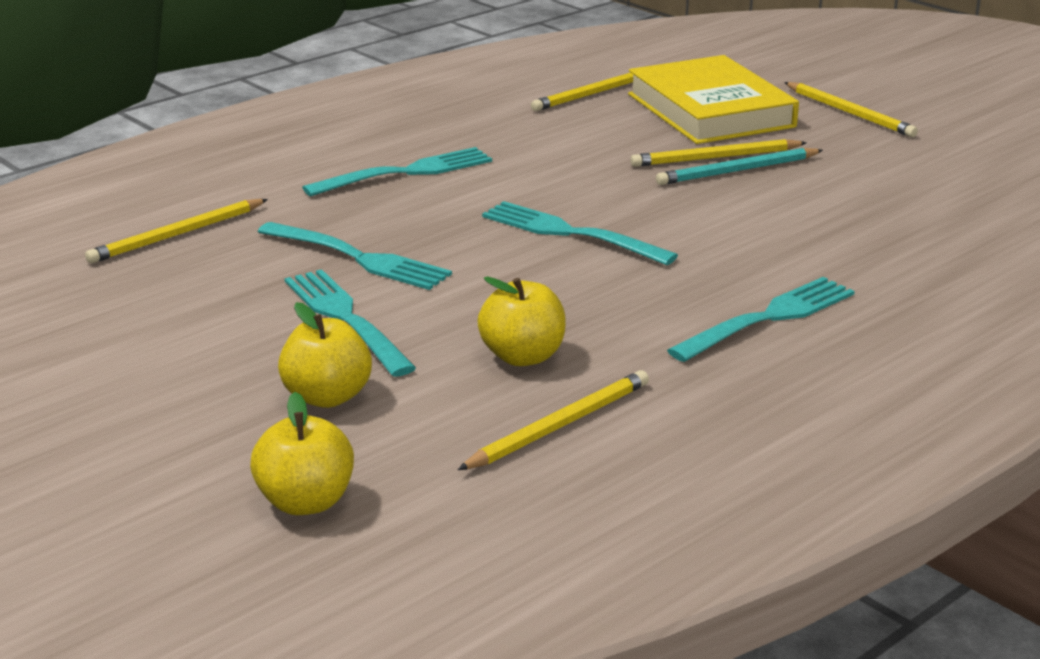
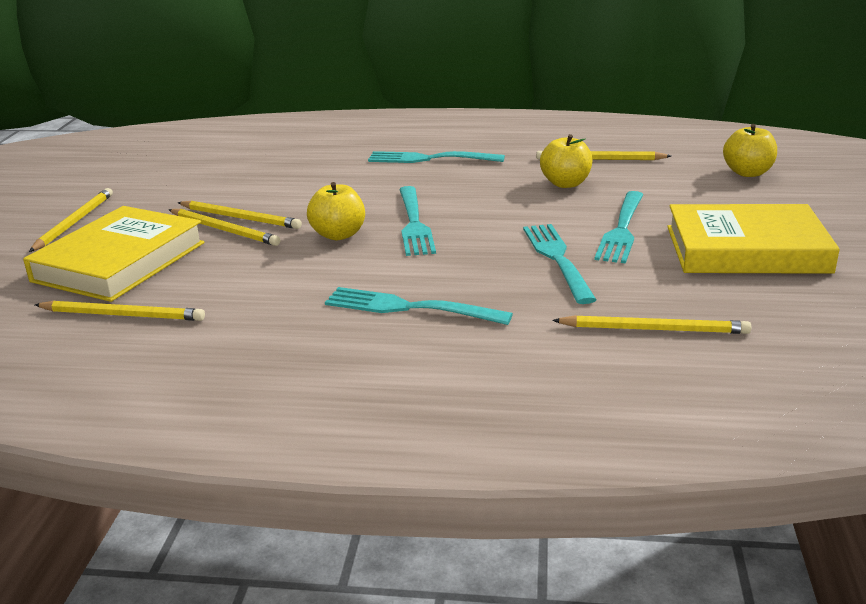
camera: 130 degrees left, 0 degrees up
yellow apple [278,302,372,408] -> yellow apple moved to [307,182,365,240]
turquoise pencil [656,148,823,185] -> yellow pencil [178,201,302,229]
none -> yellow book [667,204,840,274]

